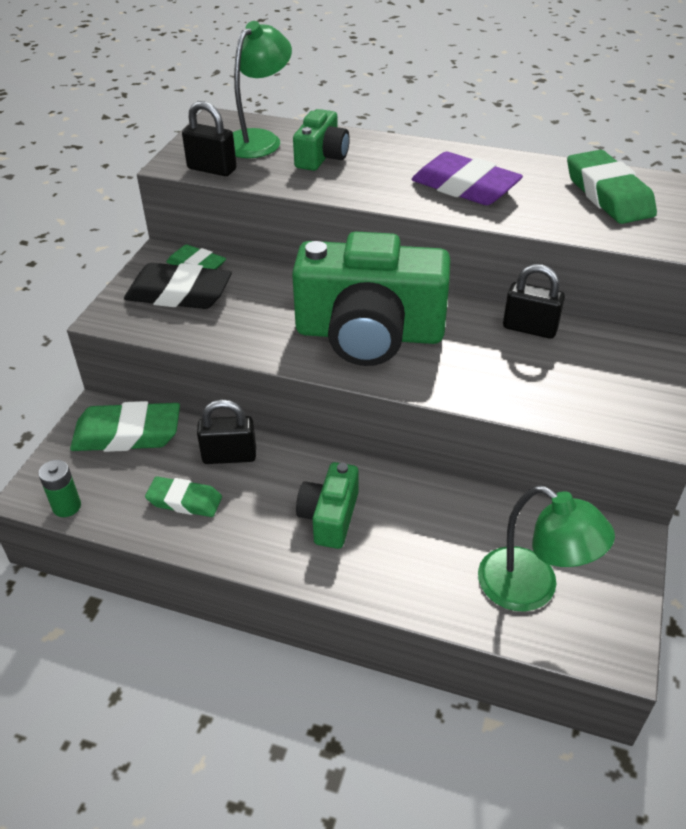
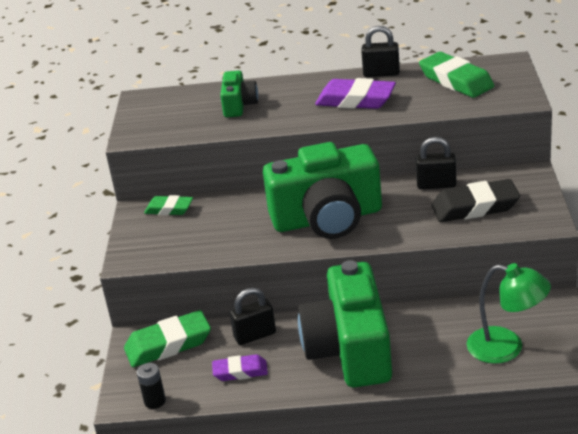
camera: 15 degrees left, 10 degrees down
green battery [38,460,81,517] -> black battery [137,363,166,409]
black eraser [124,263,232,309] -> black eraser moved to [431,179,520,222]
green eraser [145,476,222,517] -> purple eraser [212,354,268,381]
black padlock [182,101,237,176] -> black padlock moved to [361,26,400,77]
green lamp [233,21,292,158] -> none
green camera [296,462,359,549] -> green camera [298,260,392,387], size x2.07

